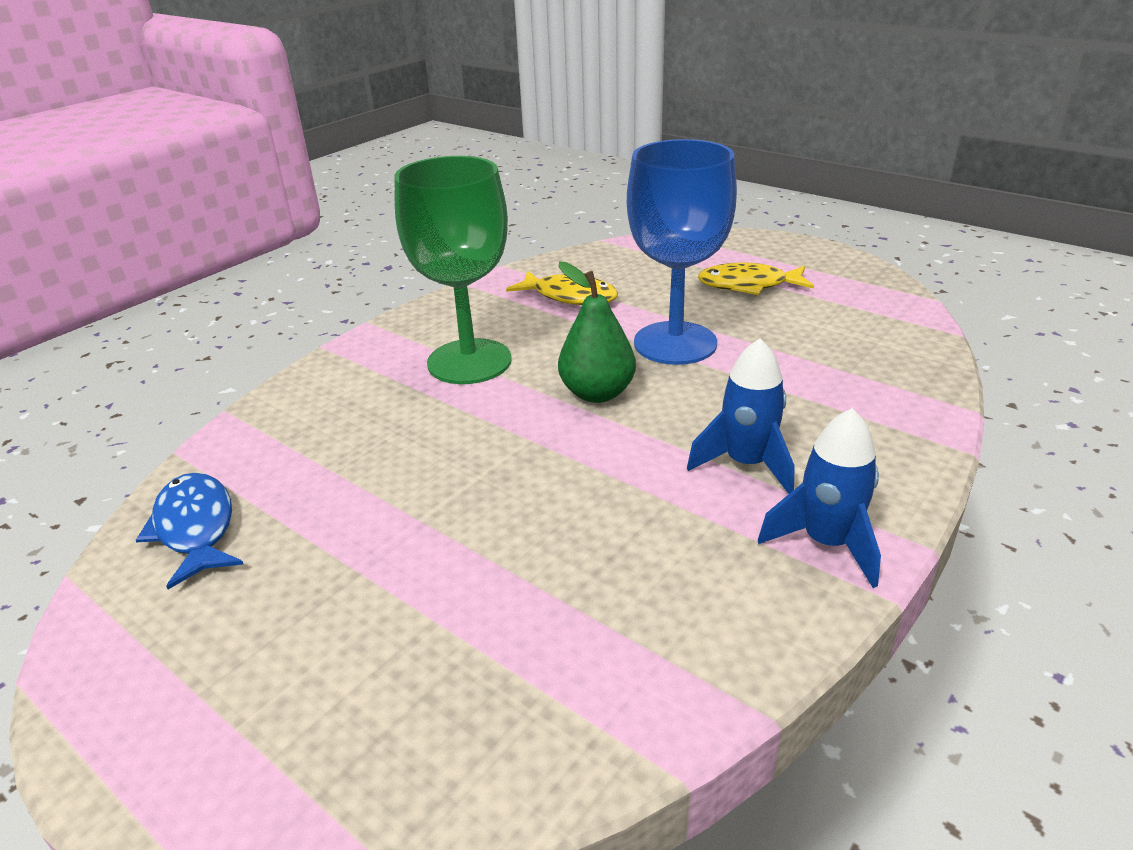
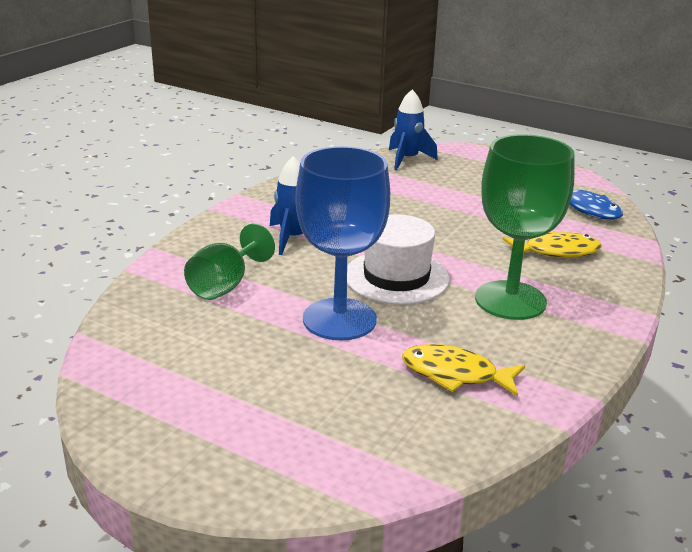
camera: 170 degrees right, 5 degrees down
green pear [558,261,636,403] -> white hat [347,214,449,305]
yellow fish [698,262,814,295] -> yellow fish moved to [503,231,602,258]
blue rocket [758,408,881,588] -> blue rocket moved to [389,90,438,170]
none -> green goblet [184,224,275,300]

